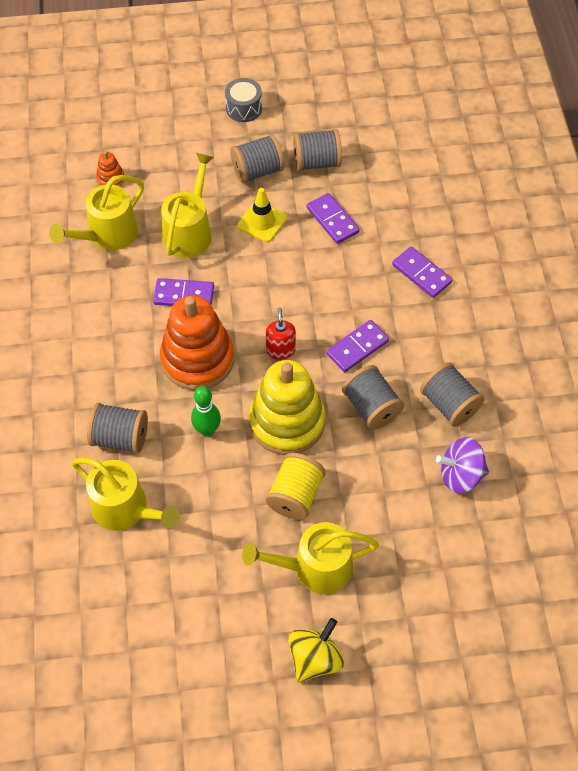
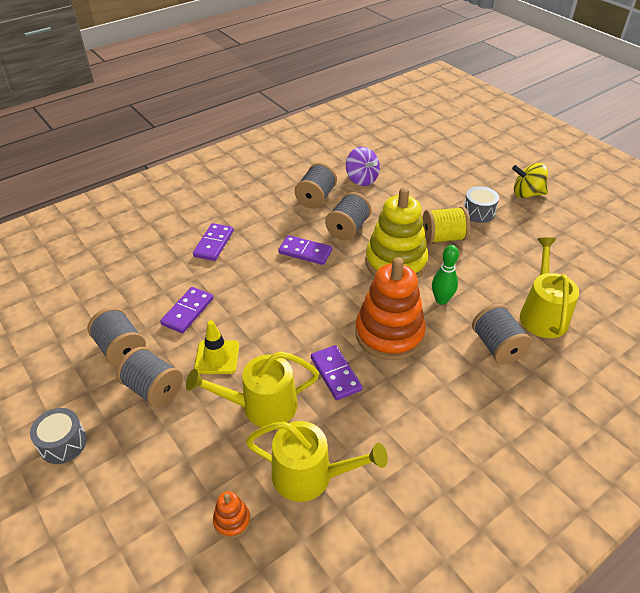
camera: 120 degrees left, 15 degrees down
yellow watering can [242,522,379,594] -> grey drum [464,186,499,223]
red soap dispenser [266,307,296,360] -> none

